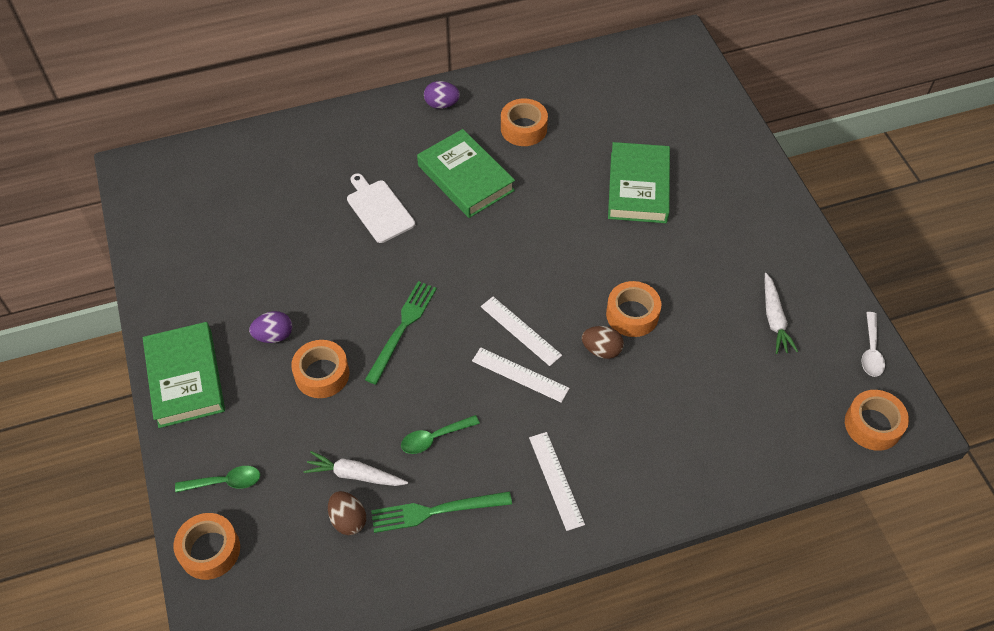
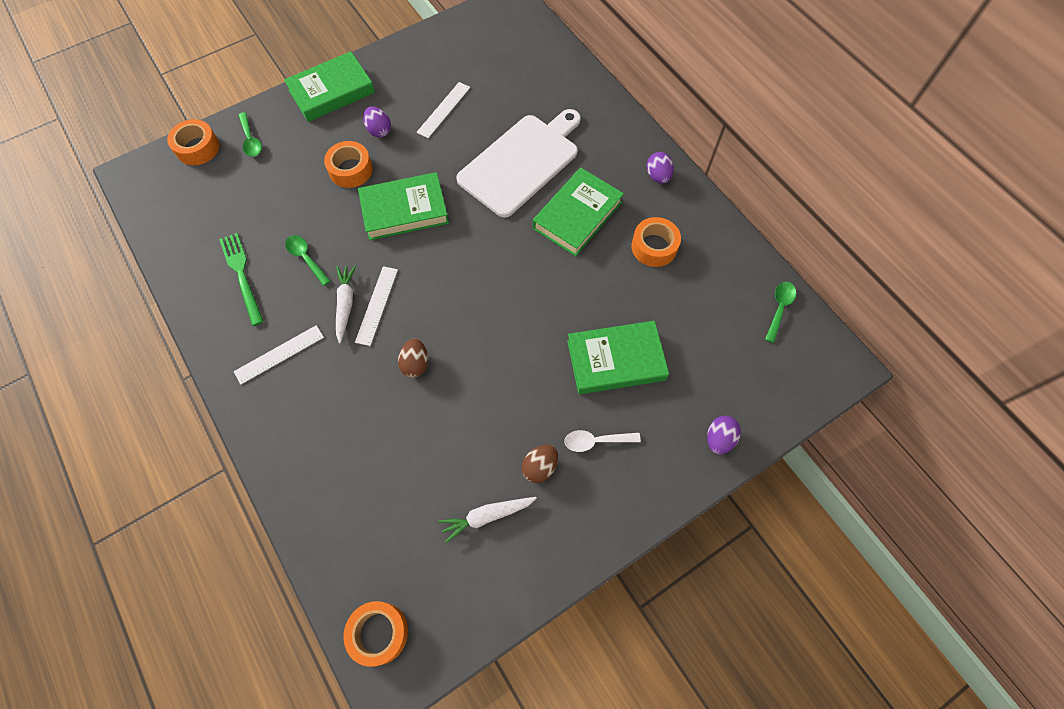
camera: 75 degrees right, 10 degrees up
white carrot [303,451,408,486] -> white carrot moved to [336,265,356,343]
brown egg [328,491,366,535] -> brown egg moved to [521,445,558,483]
white cutting board [347,173,415,243] -> white cutting board [456,109,581,218], size x1.84
green fork [365,281,437,385] -> green book [358,172,449,240]
white ruler [481,297,562,366] -> white ruler moved to [417,82,470,138]
orange tape [606,281,661,337] -> none
white spoon [861,312,885,377] -> white spoon moved to [564,430,641,452]
none -> purple egg [707,416,741,455]
none -> green spoon [765,282,796,343]

